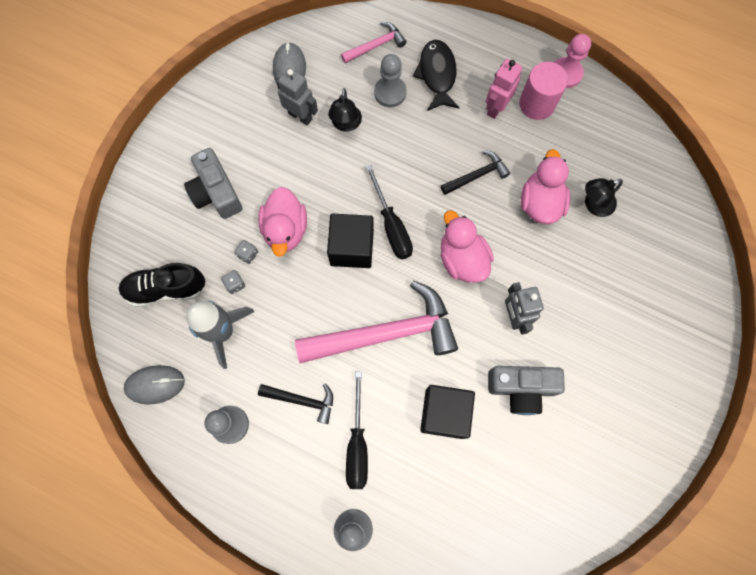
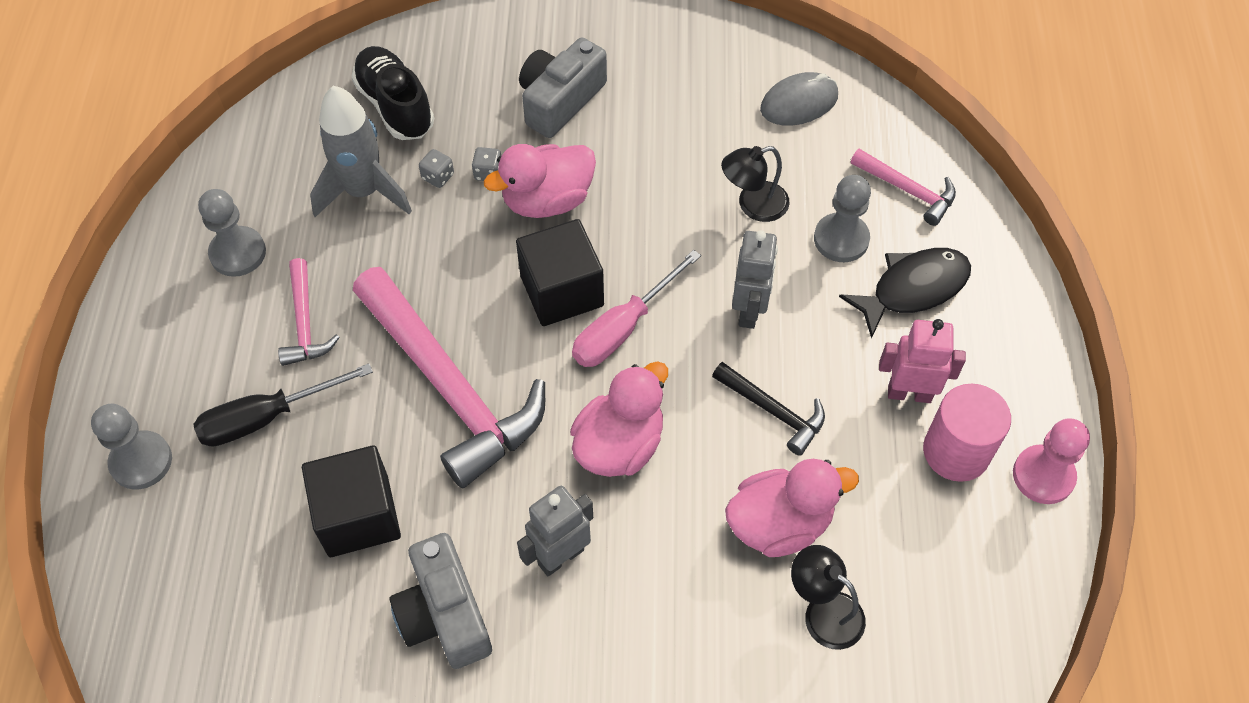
camera: 65 degrees right, 15 degrees down
grey mouse [124,365,185,405] -> none
black hammer [258,383,333,424] -> pink hammer [278,258,340,366]
grey robot [276,68,318,126] -> grey robot moved to [732,230,778,329]
black screwdriver [366,165,413,259] -> pink screwdriver [572,250,701,367]

